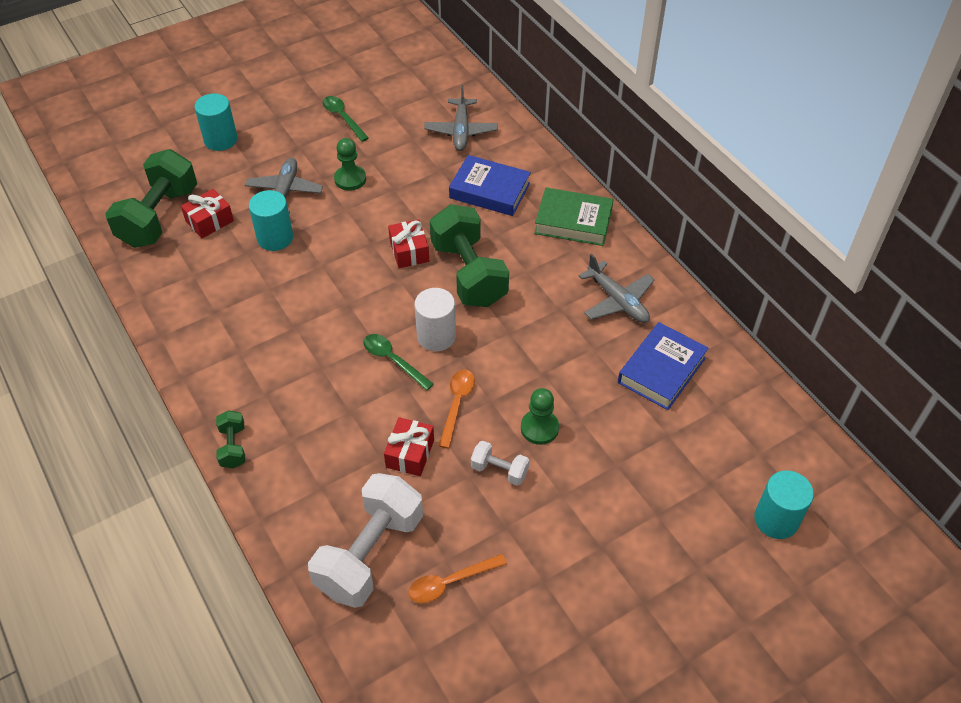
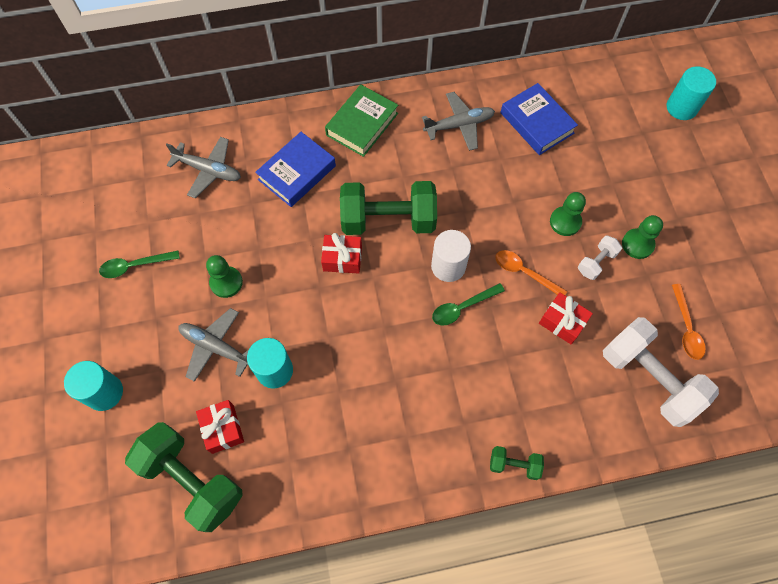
camera: 70 degrees left, 15 degrees up
none -> green pawn [622,215,663,259]

